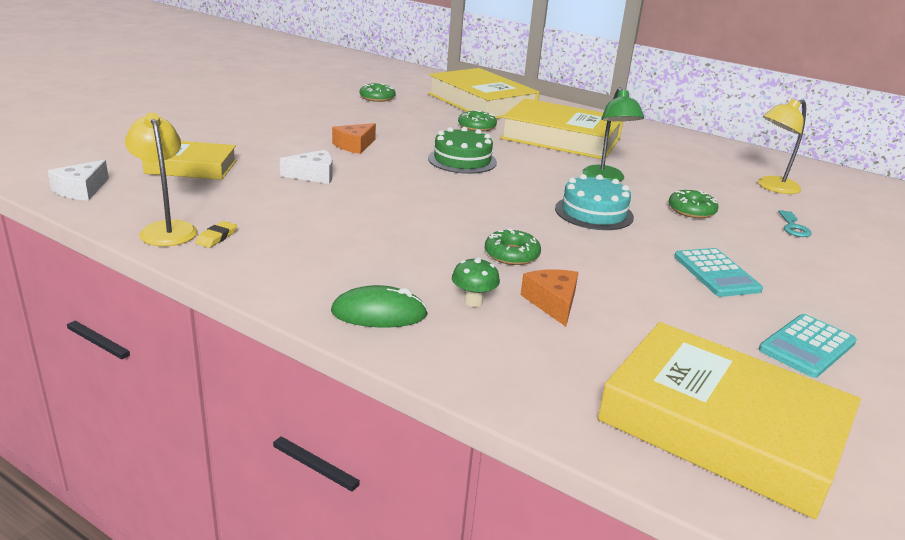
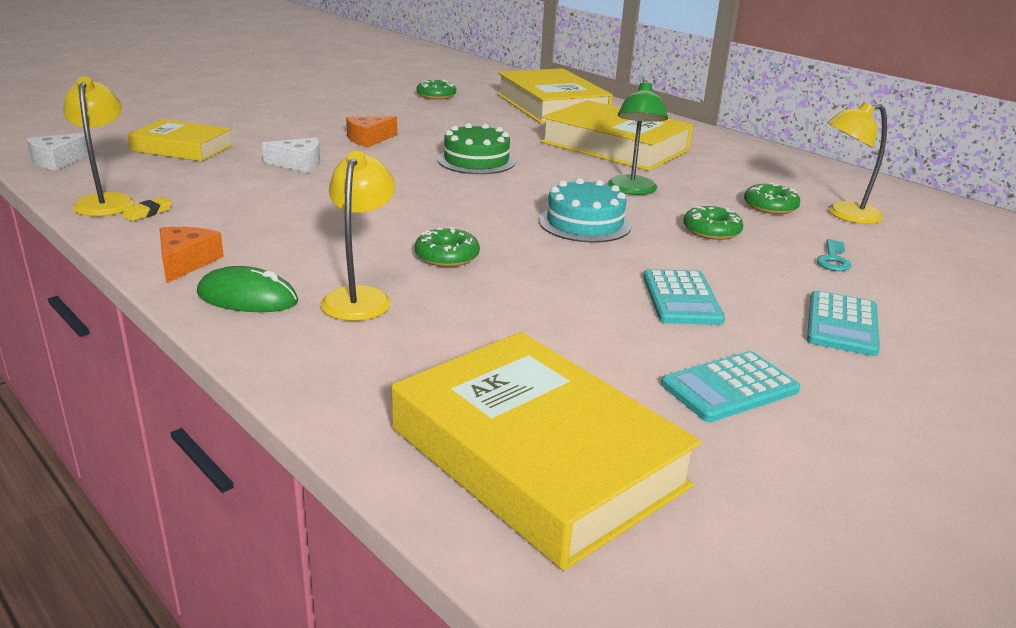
camera: 15 degrees right, 0 degrees up
green mushroom [452,257,500,307] -> yellow lamp [321,151,395,321]
green donut [458,110,497,131] -> green donut moved to [744,183,800,214]
orange cheese [520,269,579,327] -> orange cheese moved to [159,227,224,283]
none -> turquoise calculator [807,290,880,356]

